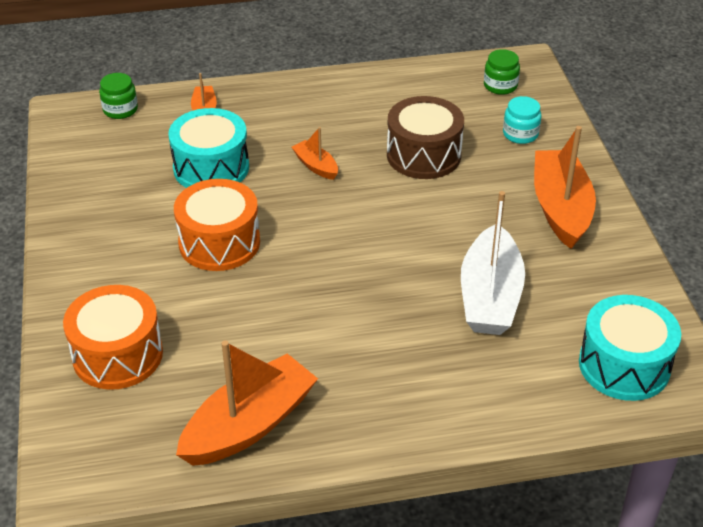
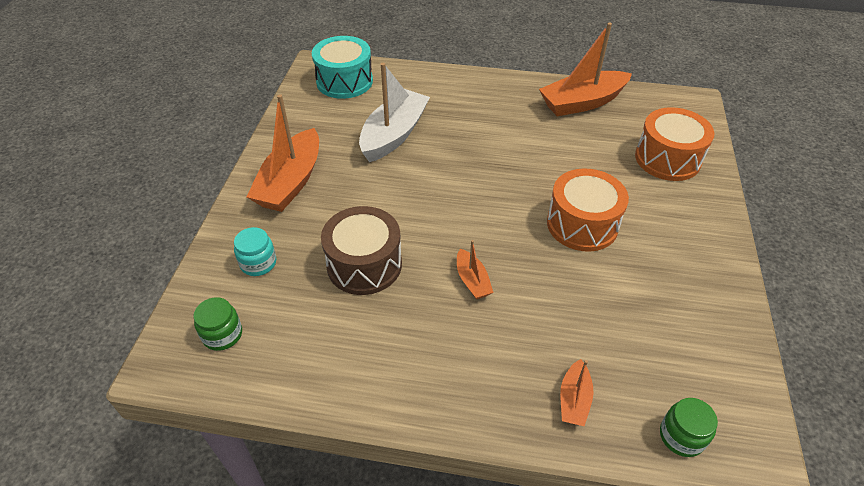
camera: 160 degrees left, 5 degrees up
turquoise drum [168,108,249,188] -> none

